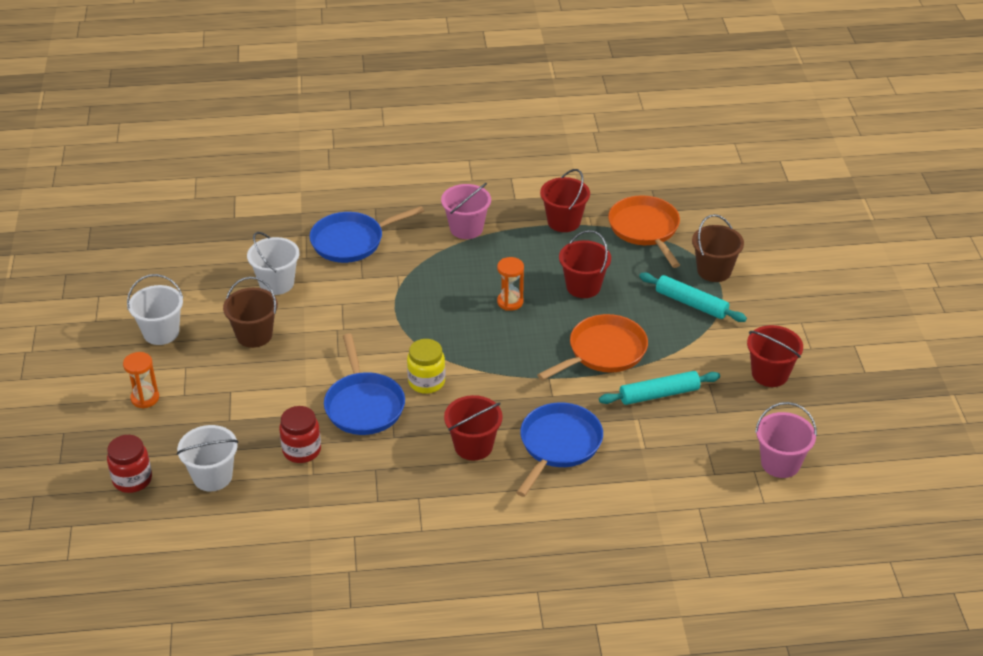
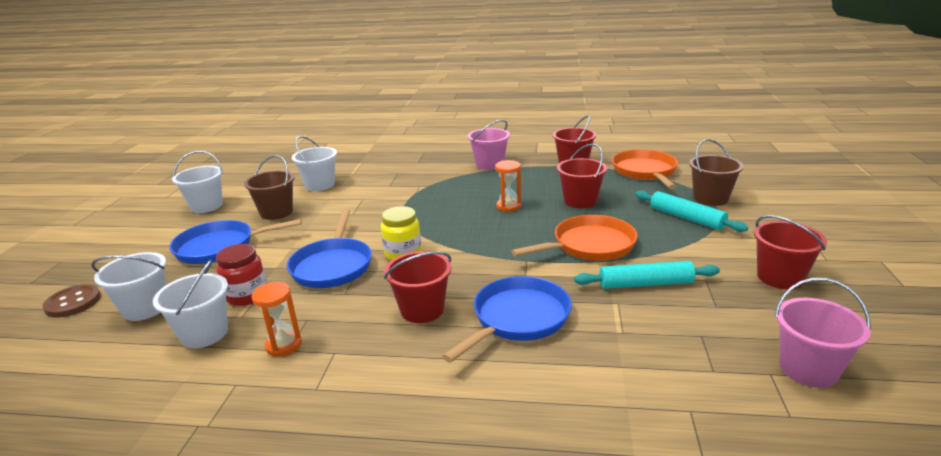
camera: 15 degrees right, 15 degrees down
red jar [107,435,152,493] -> brown button [42,284,101,318]
orange hourglass [123,352,159,409] -> orange hourglass moved to [252,282,302,357]
blue pan [310,206,424,263] -> blue pan moved to [169,219,302,264]
none -> white bucket [153,260,228,348]

